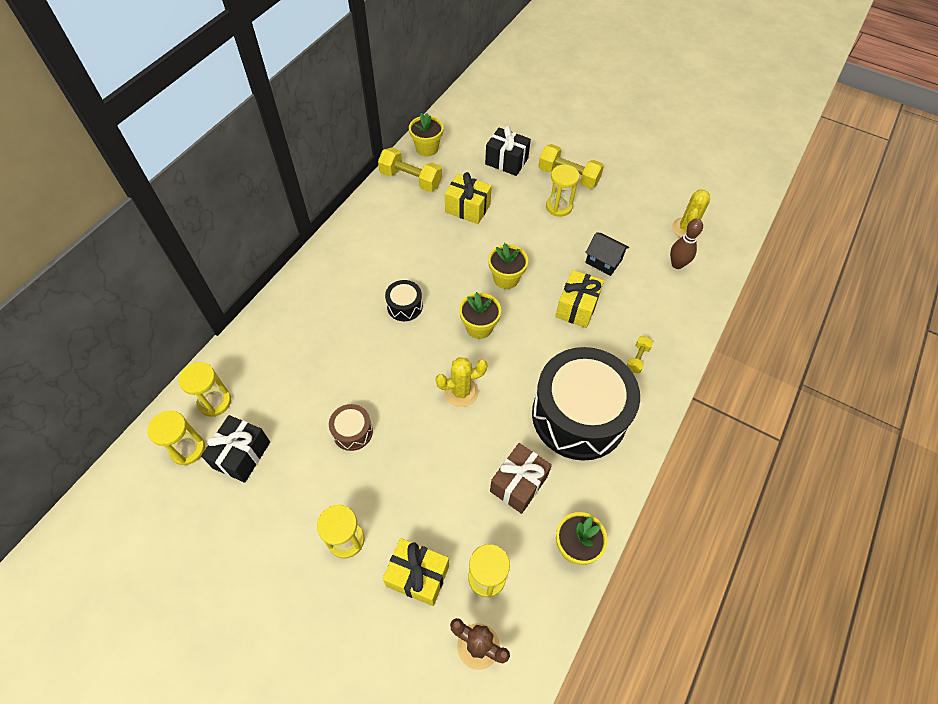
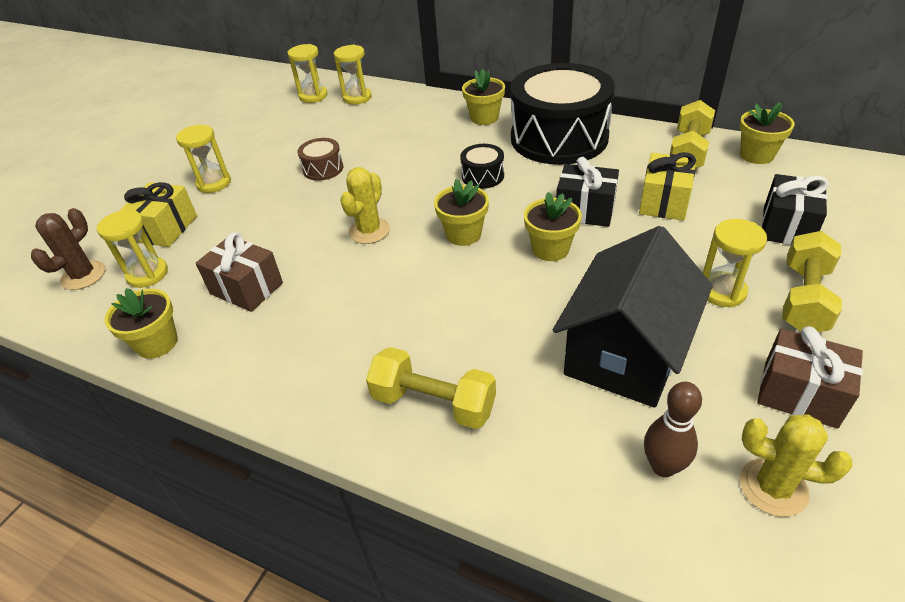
camera: 90 degrees right, 15 degrees down
black gift [201,415,270,483] -> black gift moved to [556,157,619,227]
yellow cactus [436,357,488,407] -> yellow cactus turned 45 degrees clockwise [340,167,390,244]
black drum [532,347,640,461] -> black drum moved to [511,63,615,165]
yellow gift [555,270,604,328] -> none
black house [585,232,629,276] -> black house [553,226,713,408], size x2.11
yellow dumbbell [627,336,653,374] -> yellow dumbbell [366,347,496,429], size x1.94
none -> yellow flower pot [462,69,505,125]
none -> brown gift [757,326,863,429]

